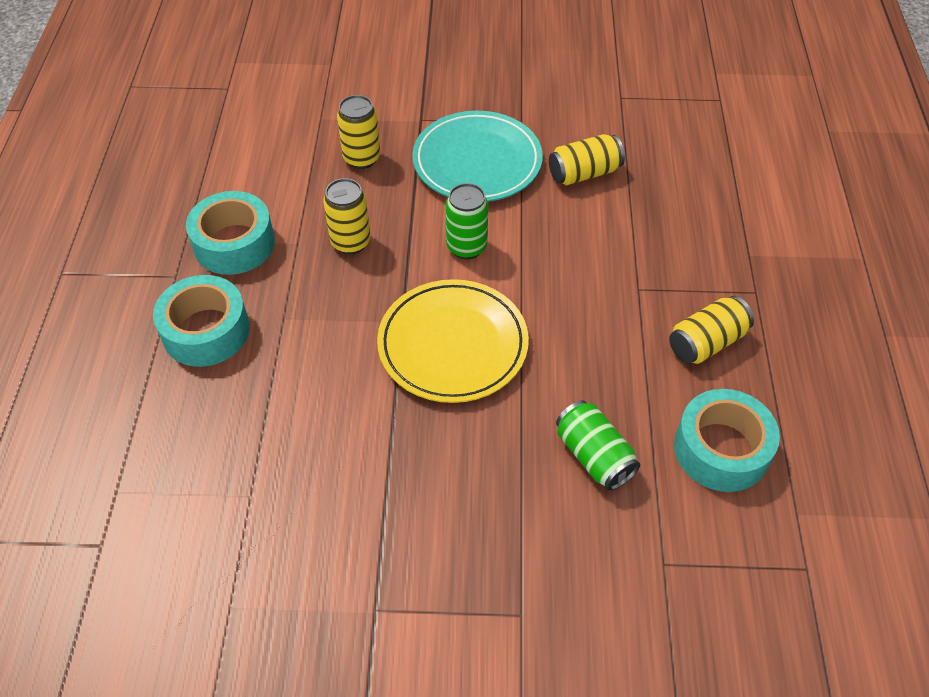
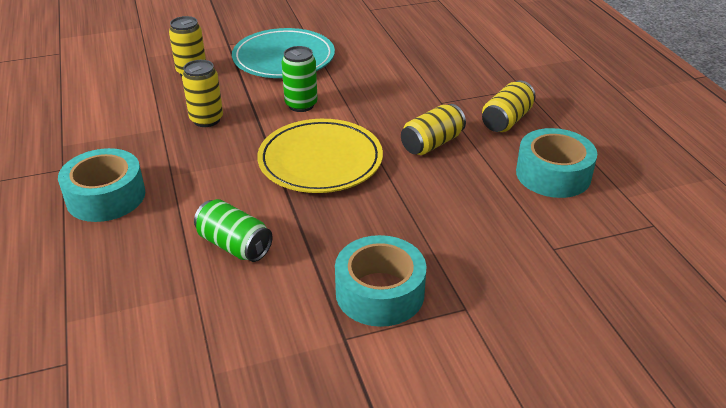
camera: 20 degrees left, 15 degrees down
turquoise tape [186,191,275,275] -> turquoise tape moved to [335,235,427,327]
yellow can [549,134,625,185] -> yellow can moved to [401,104,466,155]
green can [556,400,640,490] -> green can moved to [194,199,273,262]

